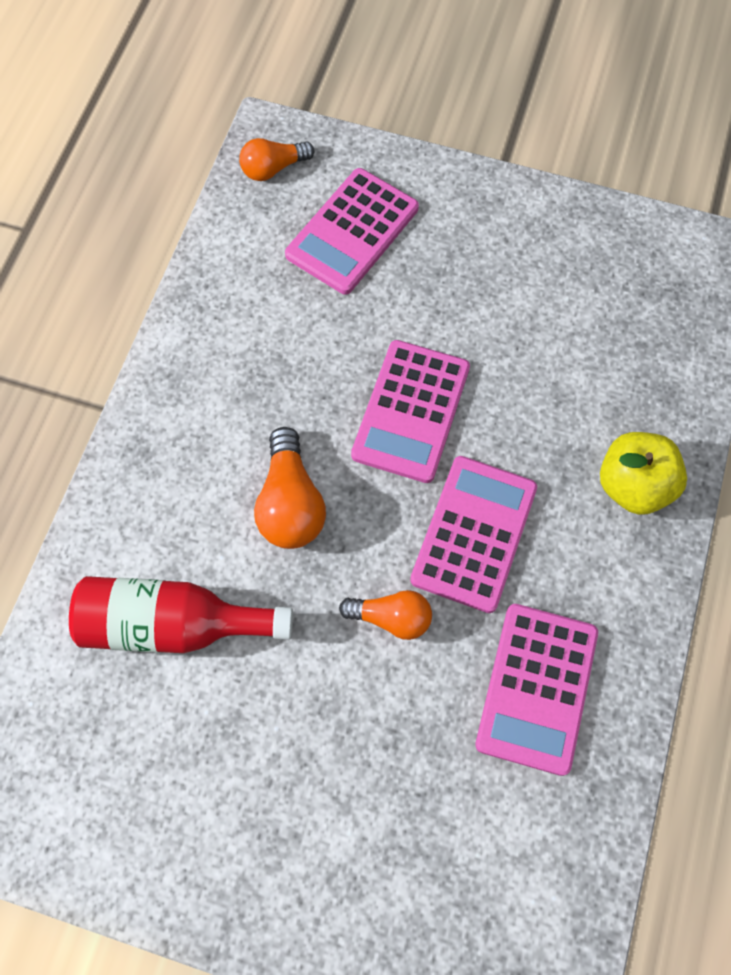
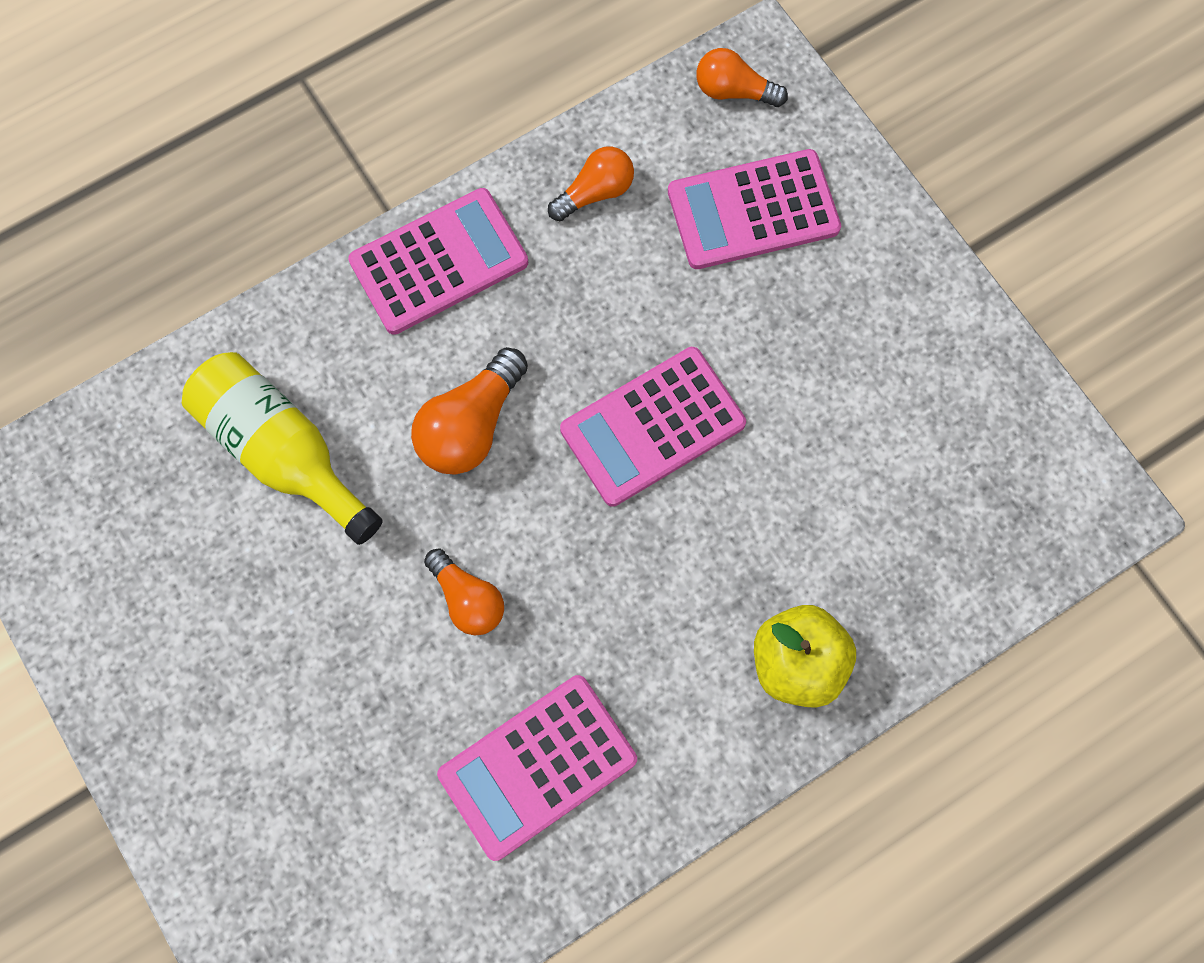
camera: 40 degrees right, 5 degrees up
red bottle [69,576,293,653] -> yellow bottle [182,352,383,545]
pink calculator [410,456,537,613] -> pink calculator moved to [348,188,528,335]
none -> orange light bulb [548,147,634,221]

